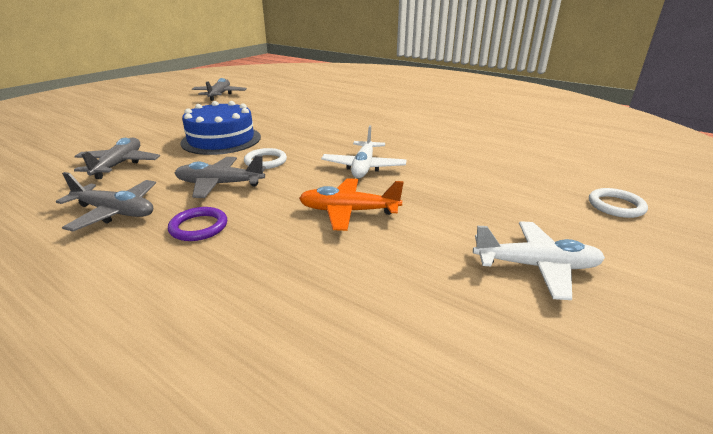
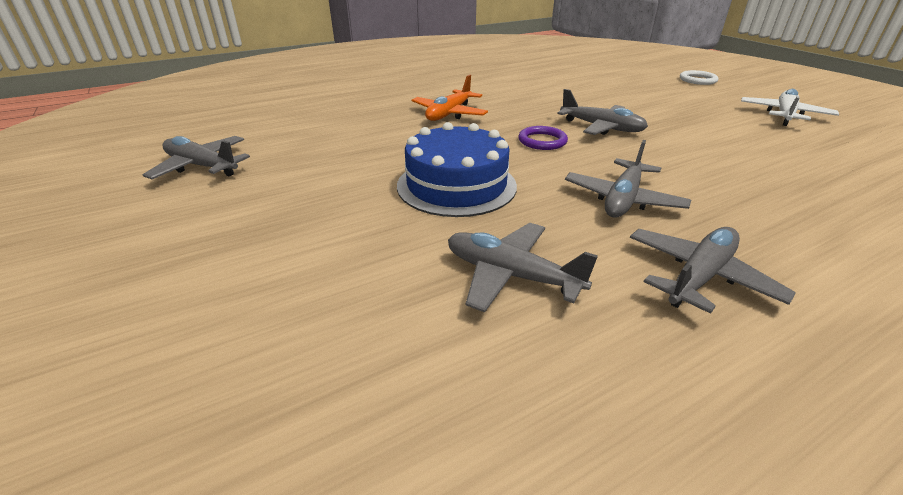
camera: 65 degrees left, 5 degrees up
purple ring [168,207,227,241] -> purple ring moved to [518,126,568,150]
white ring [244,148,287,169] -> none
orange plane [299,178,404,231] -> orange plane moved to [411,74,488,121]
white plane [321,125,407,178] -> grey plane [557,89,648,135]

